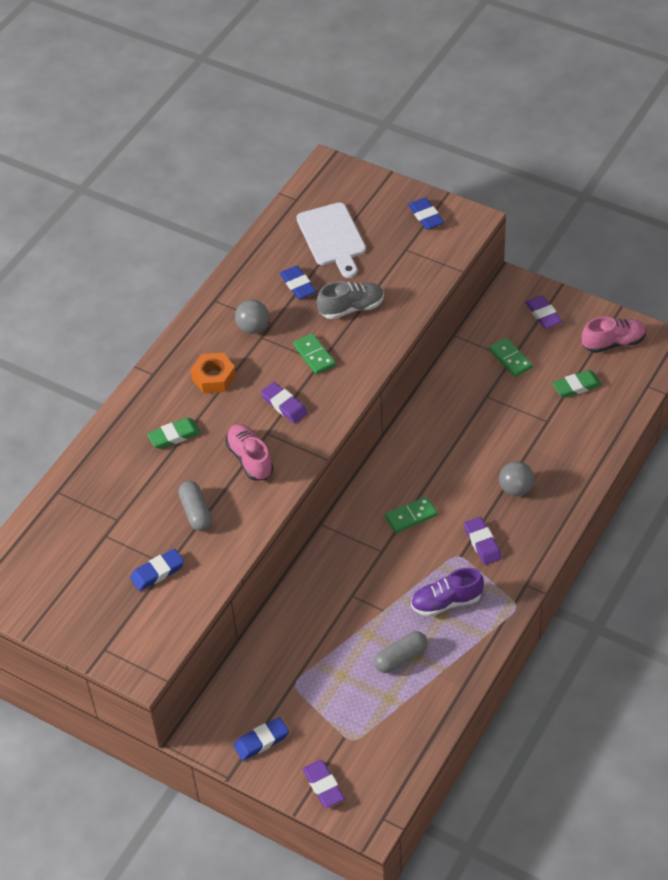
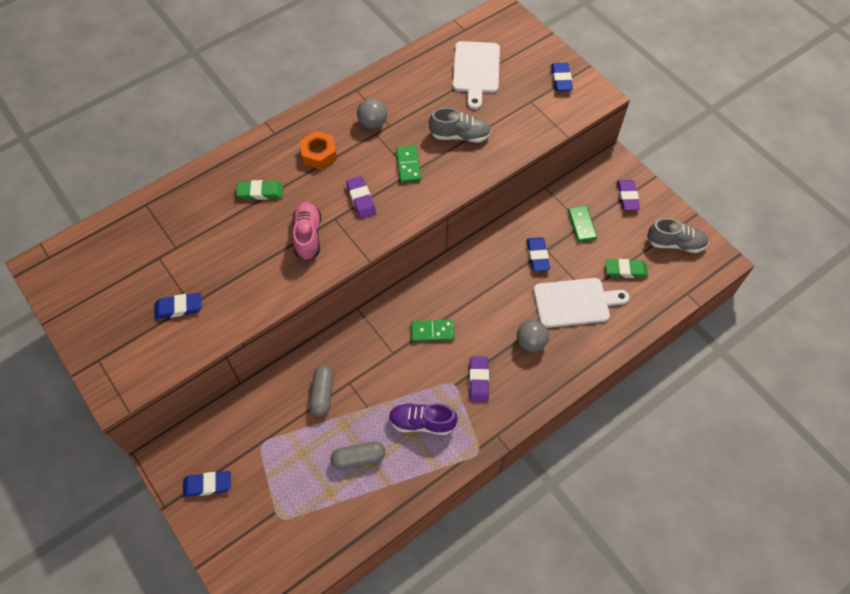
camera: 20 degrees right, 10 degrees up
grey capsule [178,481,212,531] -> grey capsule moved to [310,366,334,417]
blue eraser [280,266,316,299] -> blue eraser moved to [527,237,550,271]
purple eraser [302,760,345,808] -> none
pink shoe [582,317,646,353] -> grey shoe [647,218,709,253]
none -> white cutting board [533,278,629,328]

